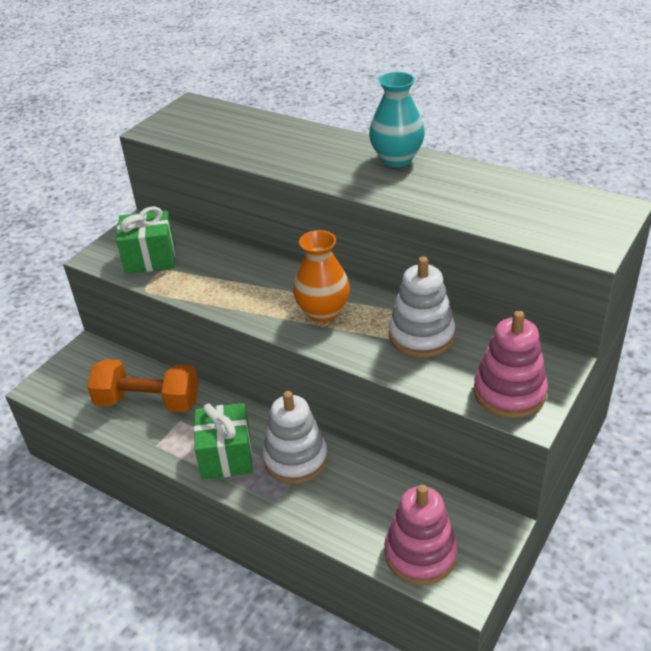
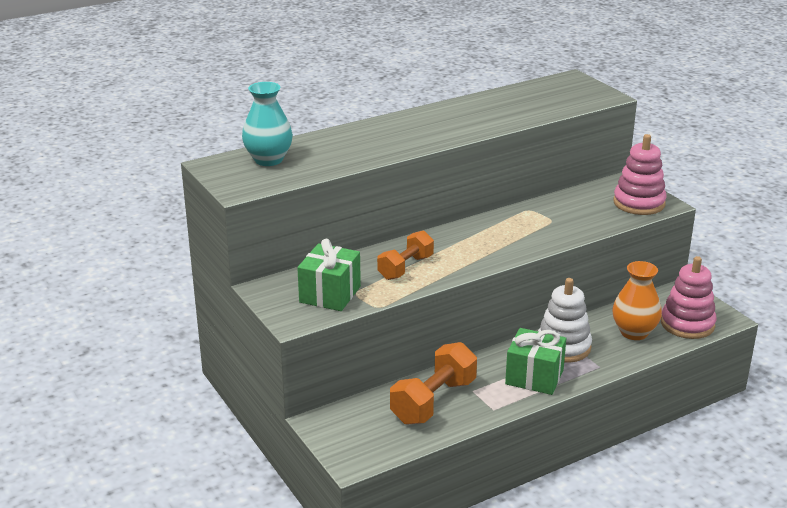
camera: 65 degrees left, 10 degrees down
orange vase [293,230,350,322] -> orange vase moved to [612,261,662,340]
turquoise vase [369,72,425,167] -> turquoise vase moved to [242,82,293,166]
white stacking toy [389,256,455,357] -> none
none -> orange dumbbell [377,230,434,280]

